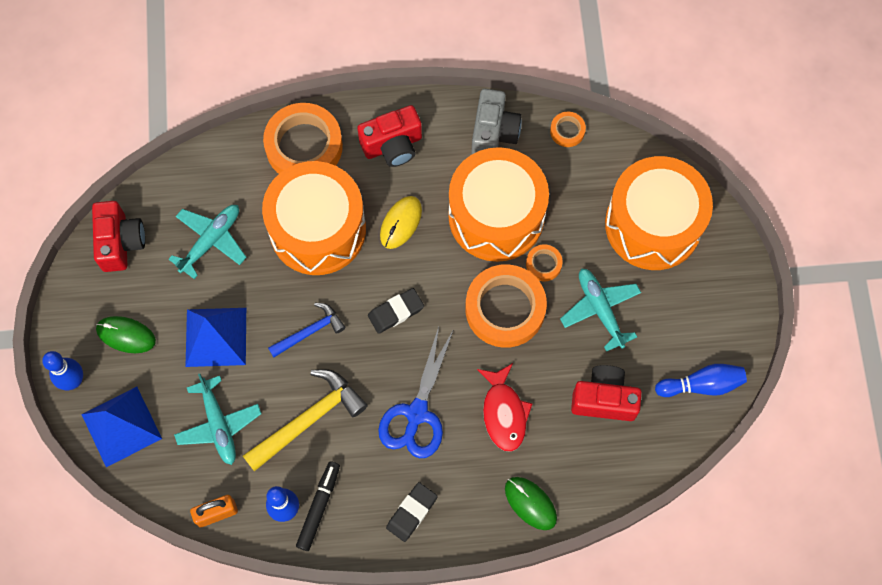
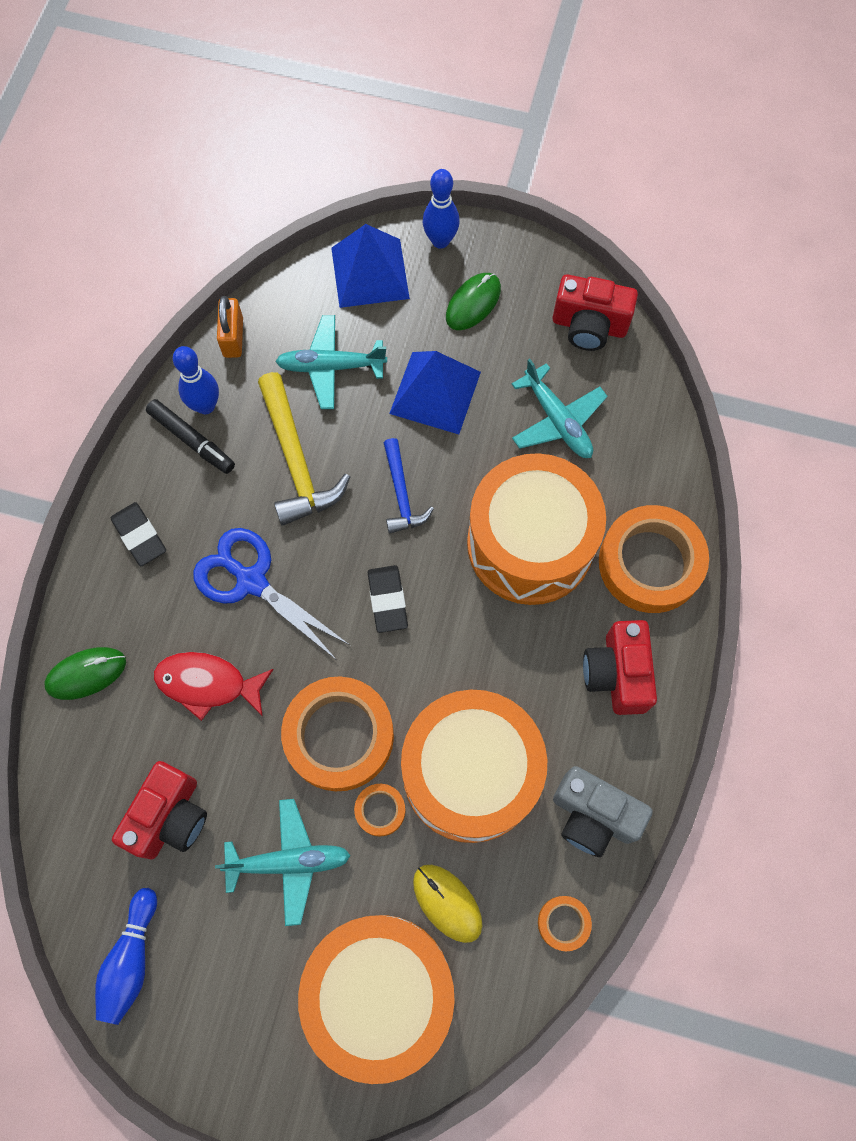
camera: 110 degrees right, 0 degrees up
yellow mouse [380,196,422,249] -> yellow mouse moved to [413,865,482,943]

